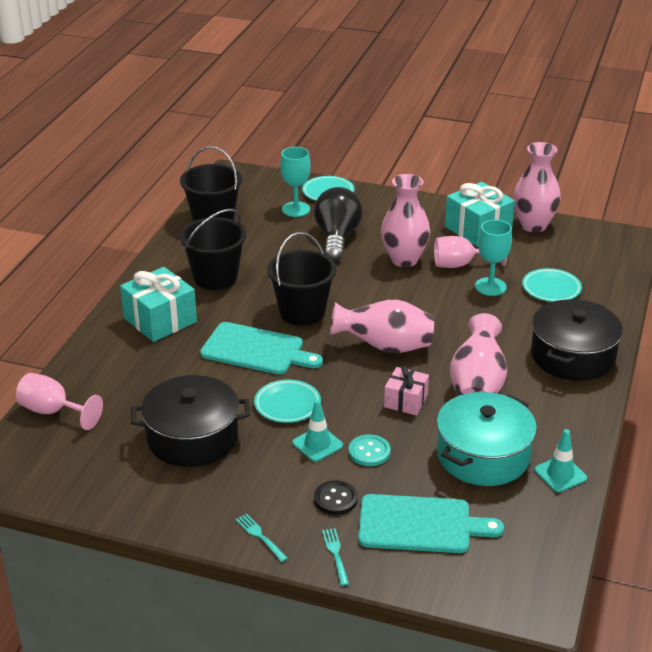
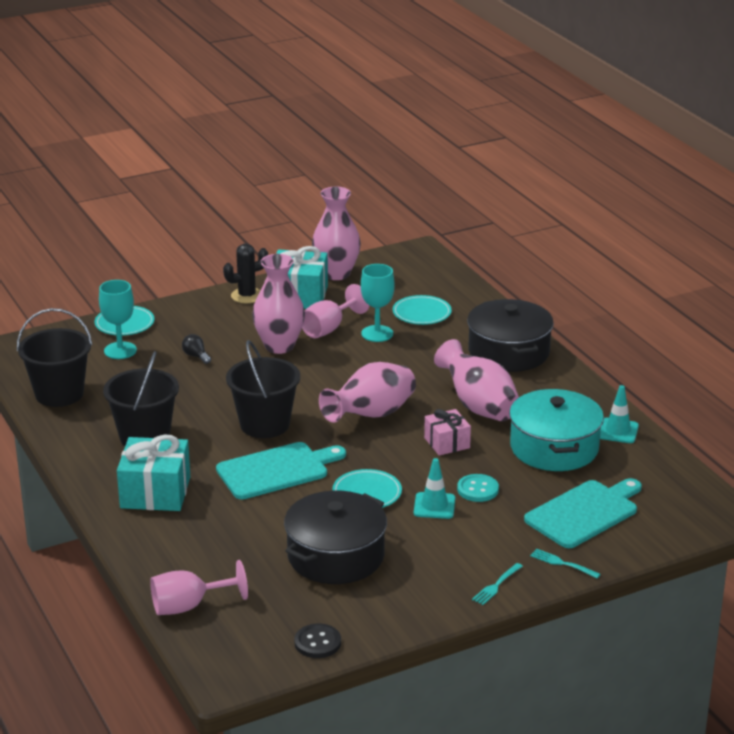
camera: 45 degrees left, 5 degrees down
turquoise fork [236,514,288,562] -> turquoise fork turned 60 degrees counterclockwise [472,563,523,605]
black light bulb [314,187,362,261] -> black light bulb [182,334,211,364], size x0.40
black button [314,480,358,515] -> black button moved to [294,624,341,658]
none -> black cactus [223,243,268,303]

